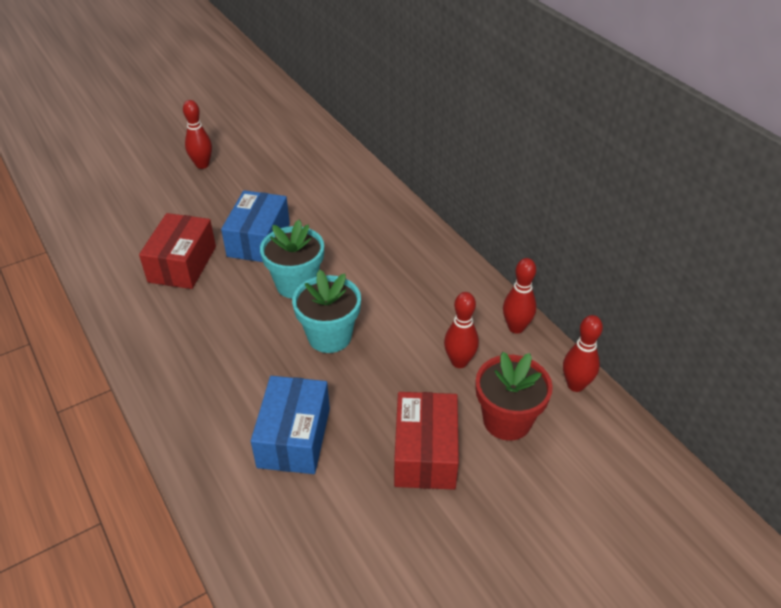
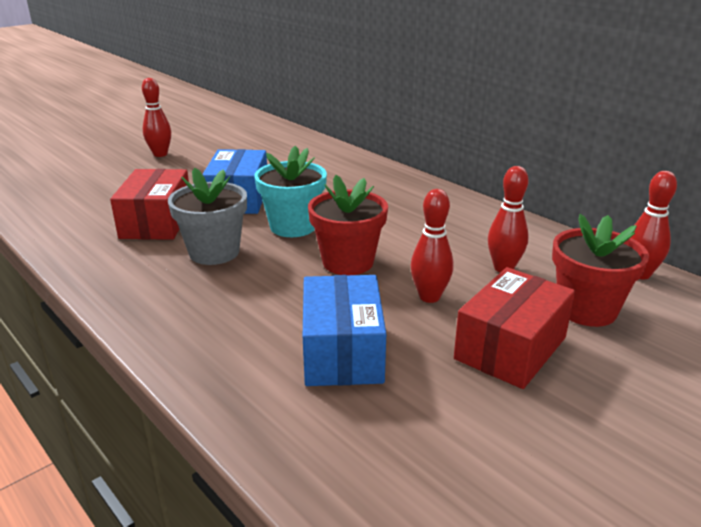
camera: 10 degrees left, 15 degrees down
turquoise flower pot [292,269,361,353] -> red flower pot [308,175,388,275]
red box [394,392,459,490] -> red box turned 45 degrees clockwise [454,267,575,389]
red bowling pin [503,258,536,334] -> red bowling pin moved to [411,189,454,303]
none -> grey flower pot [168,167,247,265]

